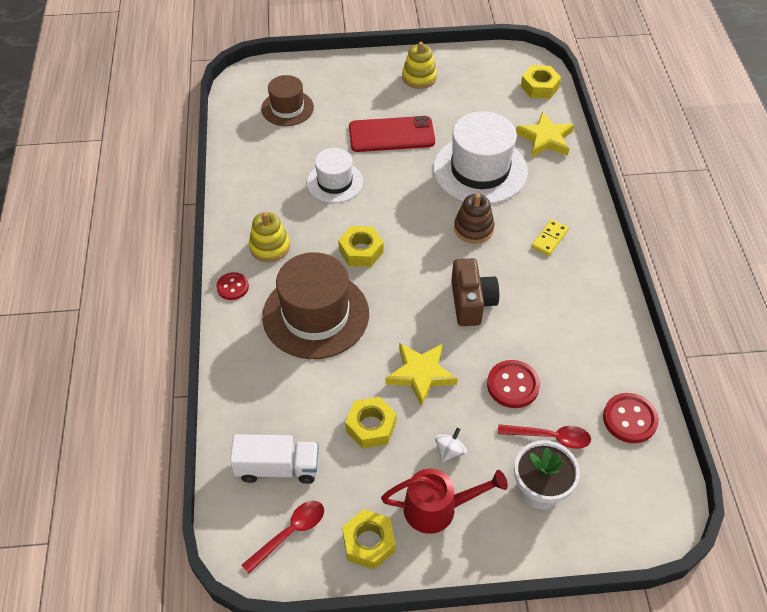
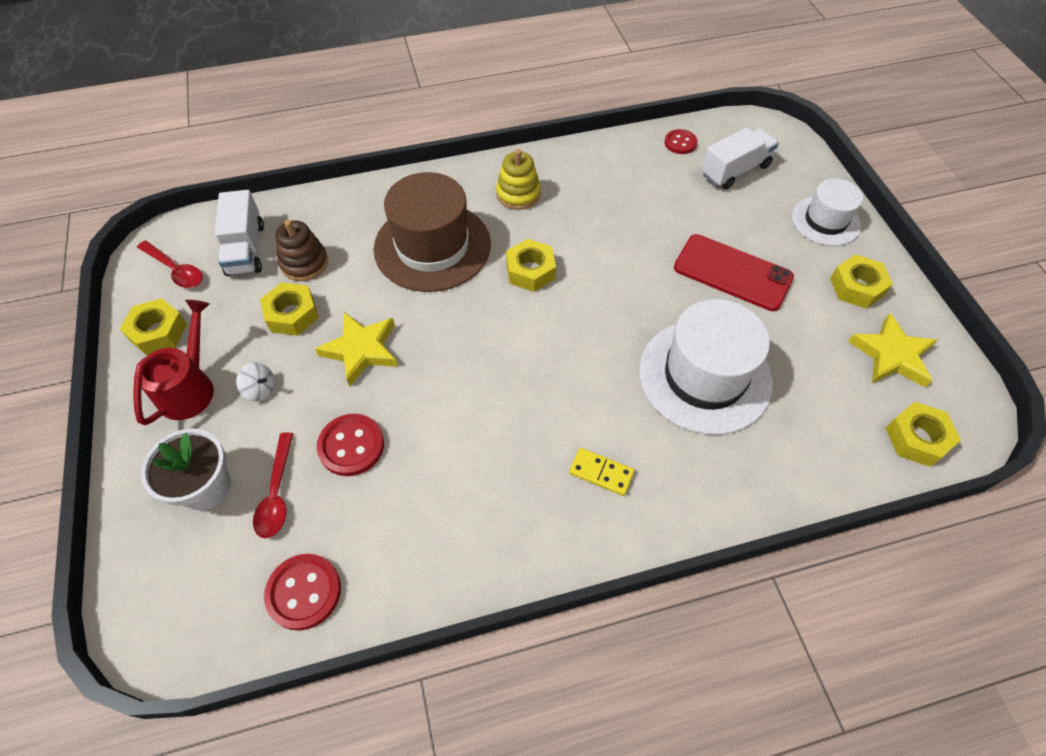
camera: 80 degrees right, 5 degrees up
red button [216,272,249,300] -> red button moved to [665,129,697,154]
brown hat [261,75,314,126] -> white truck [701,127,779,189]
white hat [307,148,363,203] -> white hat moved to [792,178,863,246]
red phone [349,116,435,152] -> red phone turned 45 degrees counterclockwise [674,234,794,311]
red watering can [381,468,508,534] -> red watering can turned 150 degrees counterclockwise [133,300,214,425]
yellow stacking toy [402,42,437,89] -> yellow nut [830,254,893,309]
brown camera [451,258,499,326] -> none
brown stacking toy [454,194,495,244] -> brown stacking toy moved to [275,220,328,281]
yellow star [516,111,574,157] -> yellow star moved to [848,313,937,387]

